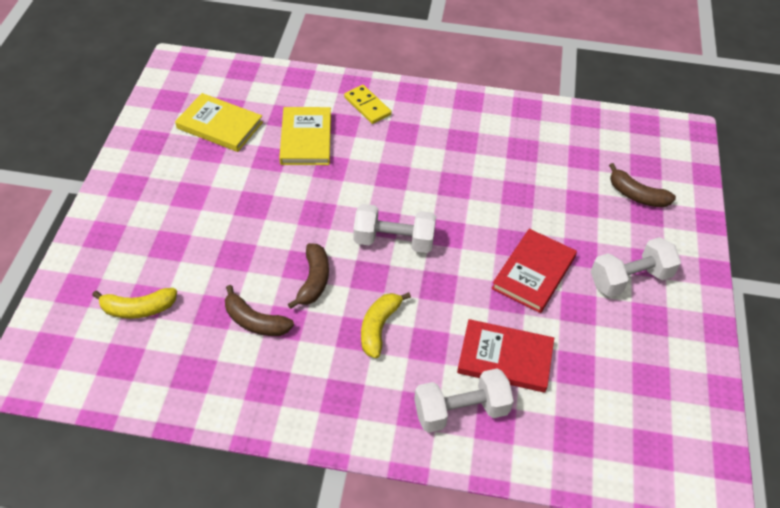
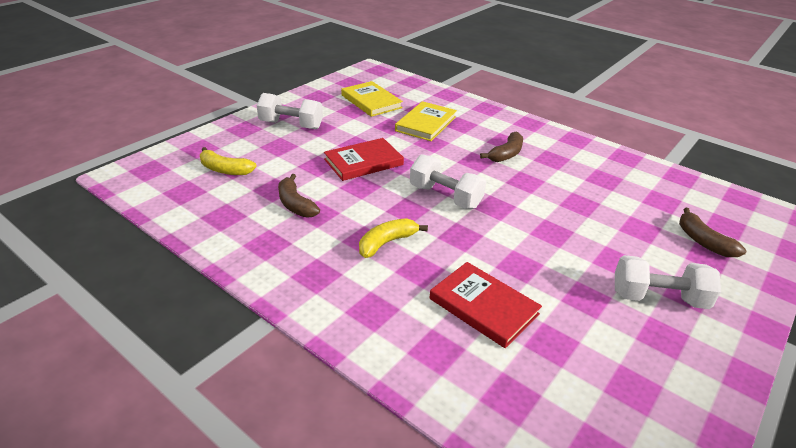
camera: 30 degrees right, 15 degrees down
brown banana [288,243,329,309] -> brown banana moved to [480,131,523,162]
yellow domino [344,85,392,124] -> none
white dumbbell [414,368,514,433] -> white dumbbell moved to [257,93,323,130]
red book [491,229,577,313] -> red book moved to [324,138,404,181]

